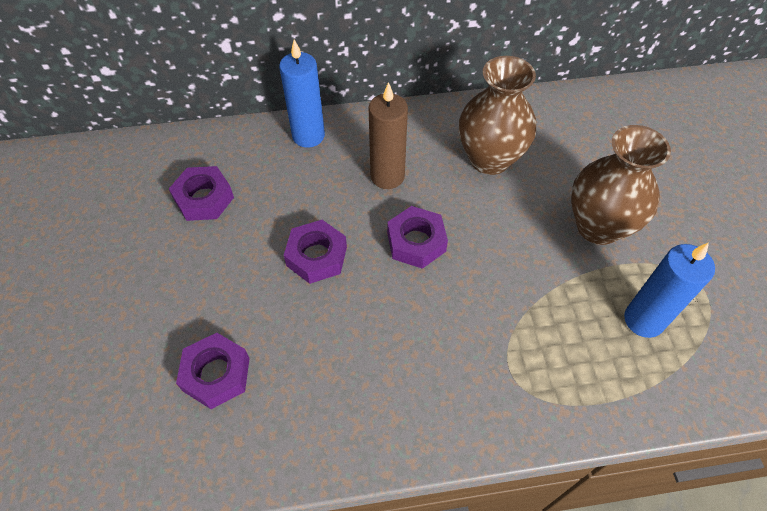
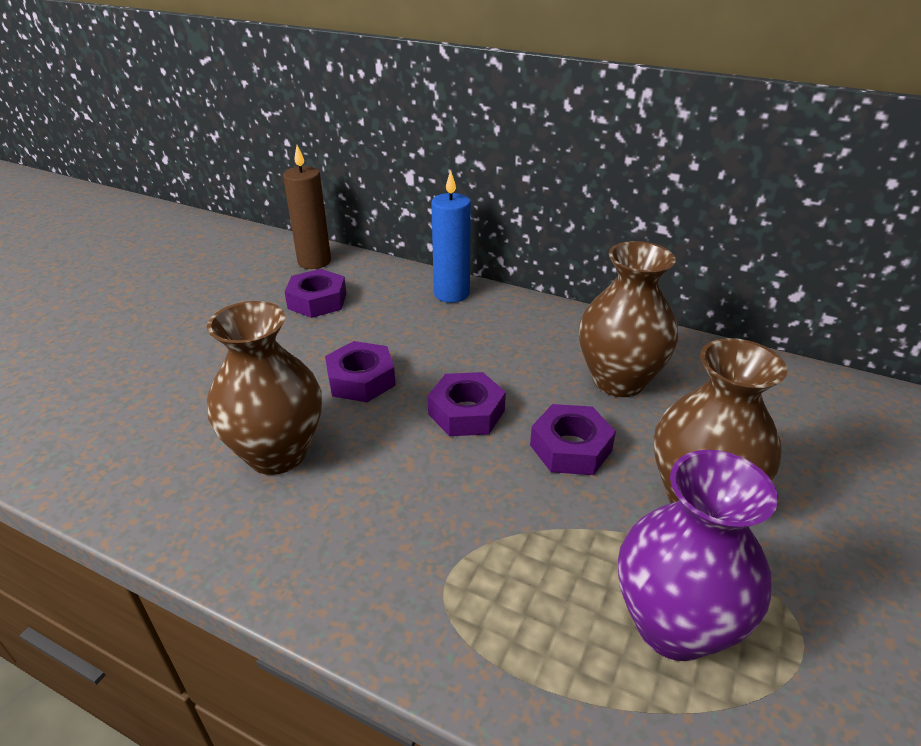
camera: 35 degrees right, 20 degrees down
purple nut [176,333,250,409] -> purple nut moved to [530,404,616,475]
brown candle [369,82,408,189] -> brown candle moved to [283,145,331,269]
blue candle [624,242,715,338] -> purple vase [618,450,778,661]
none -> brown vase [207,301,322,475]

